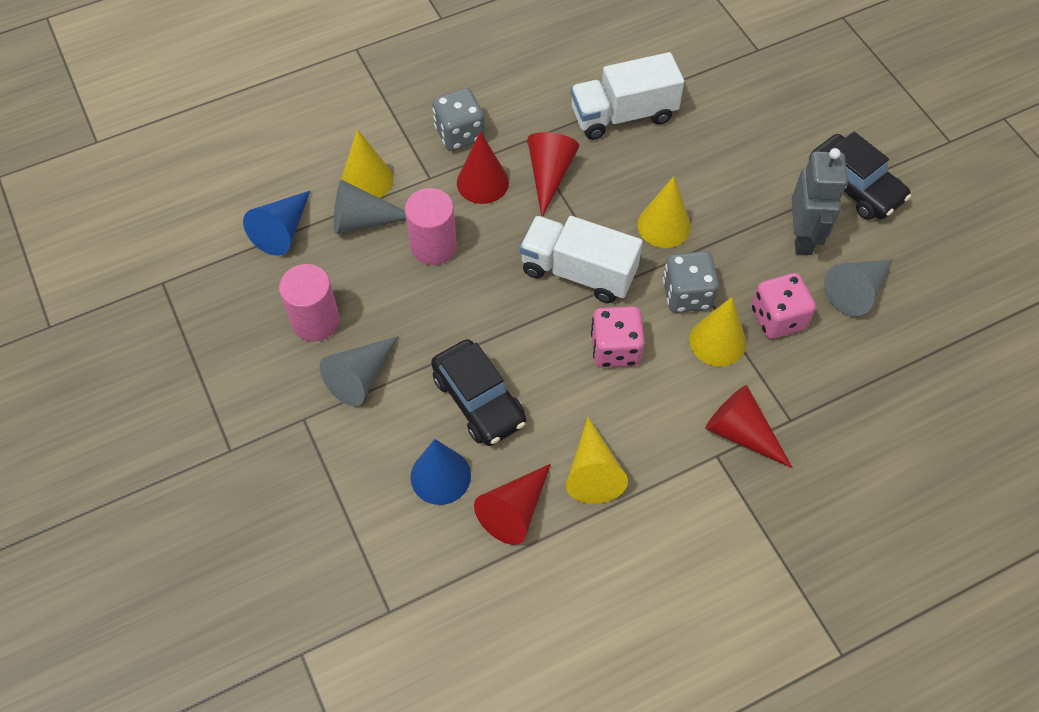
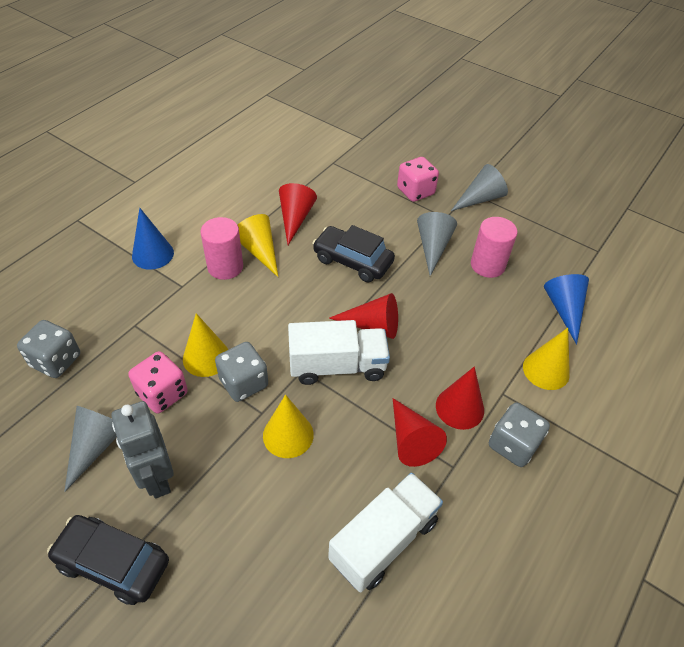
camera: 150 degrees right, 10 degrees down
grey cone [334,180,406,234] -> grey cone moved to [451,164,508,211]
pink cylinder [405,188,457,265] -> pink cylinder moved to [201,217,243,280]
blue cone [410,439,471,505] -> blue cone moved to [132,208,174,270]
pink dice [591,306,645,367] -> pink dice moved to [397,157,439,202]
red cone [705,385,793,468] -> red cone moved to [329,293,398,339]
none -> grey dice [17,320,80,378]

